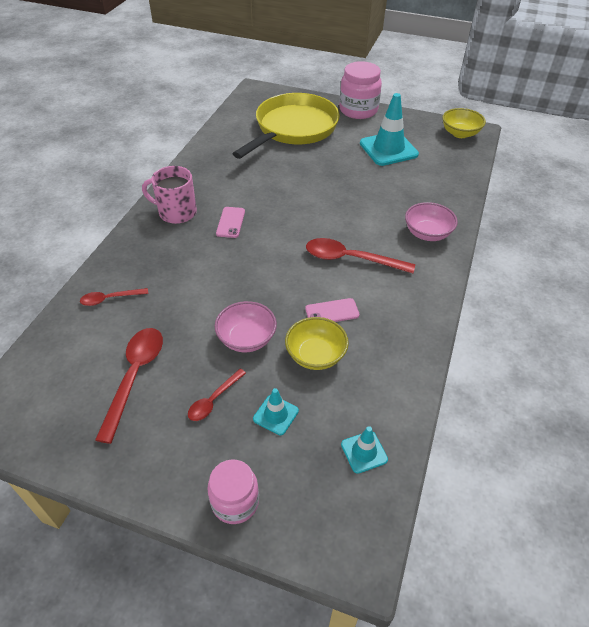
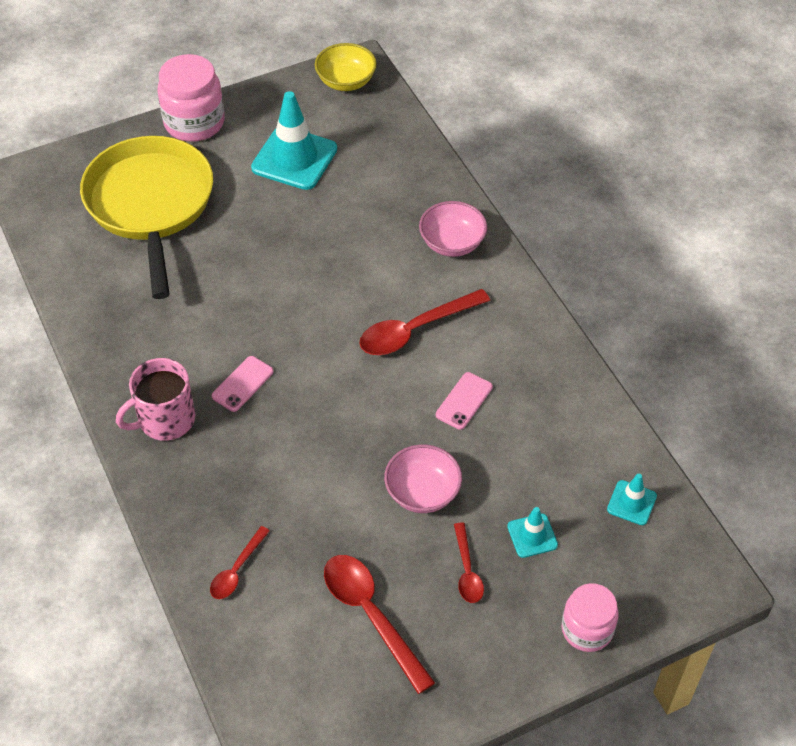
camera: 45 degrees left, 5 degrees up
pink phone [216,207,245,238] -> pink phone turned 75 degrees clockwise [212,356,274,412]
yellow bowl [285,317,349,370] -> none

